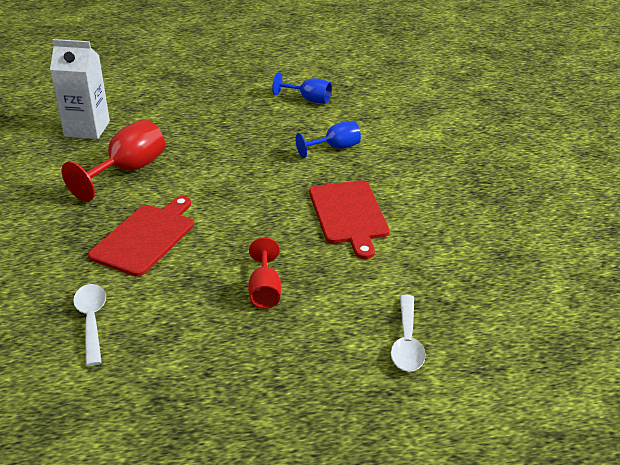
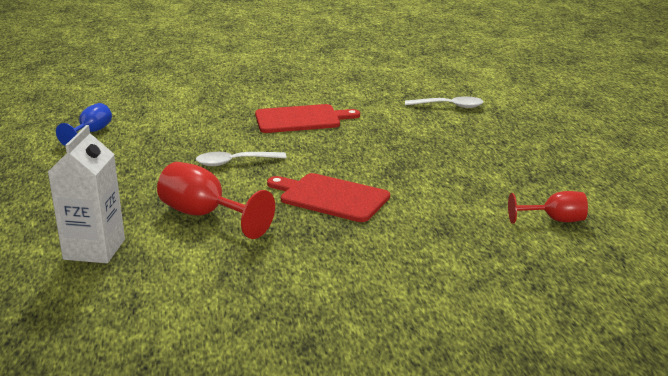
camera: 90 degrees left, 10 degrees down
white spoon [73,284,106,366] -> white spoon moved to [196,152,286,166]
red goblet [248,238,281,309] -> red goblet moved to [508,191,588,224]
blue goblet [296,121,361,158] -> none

